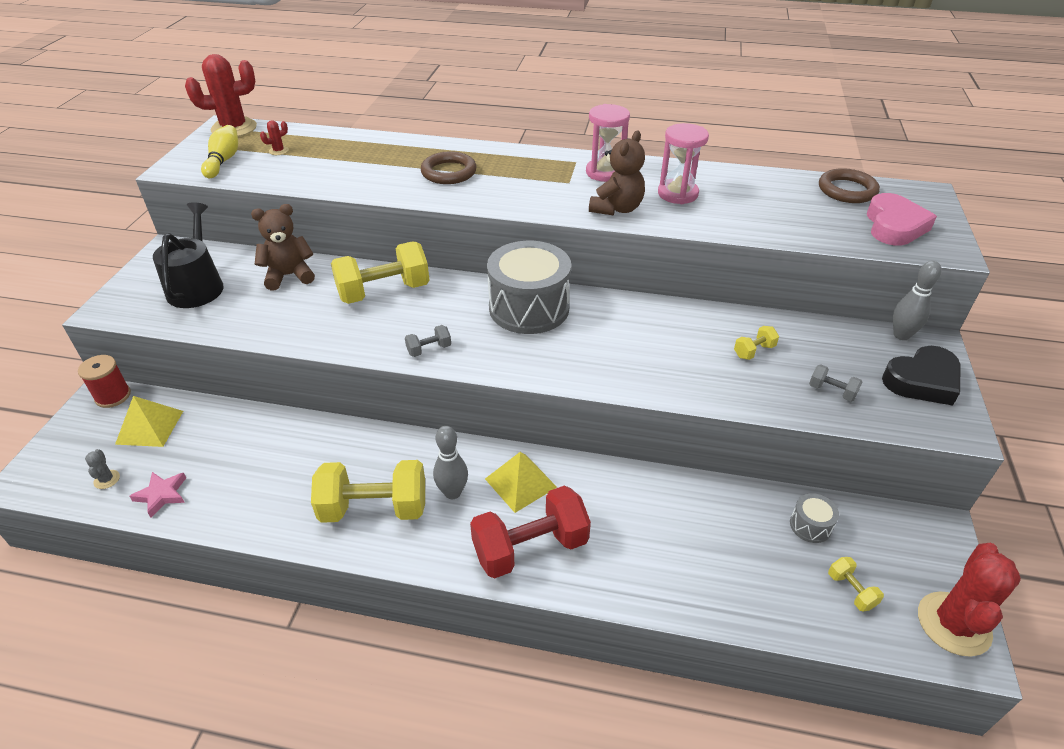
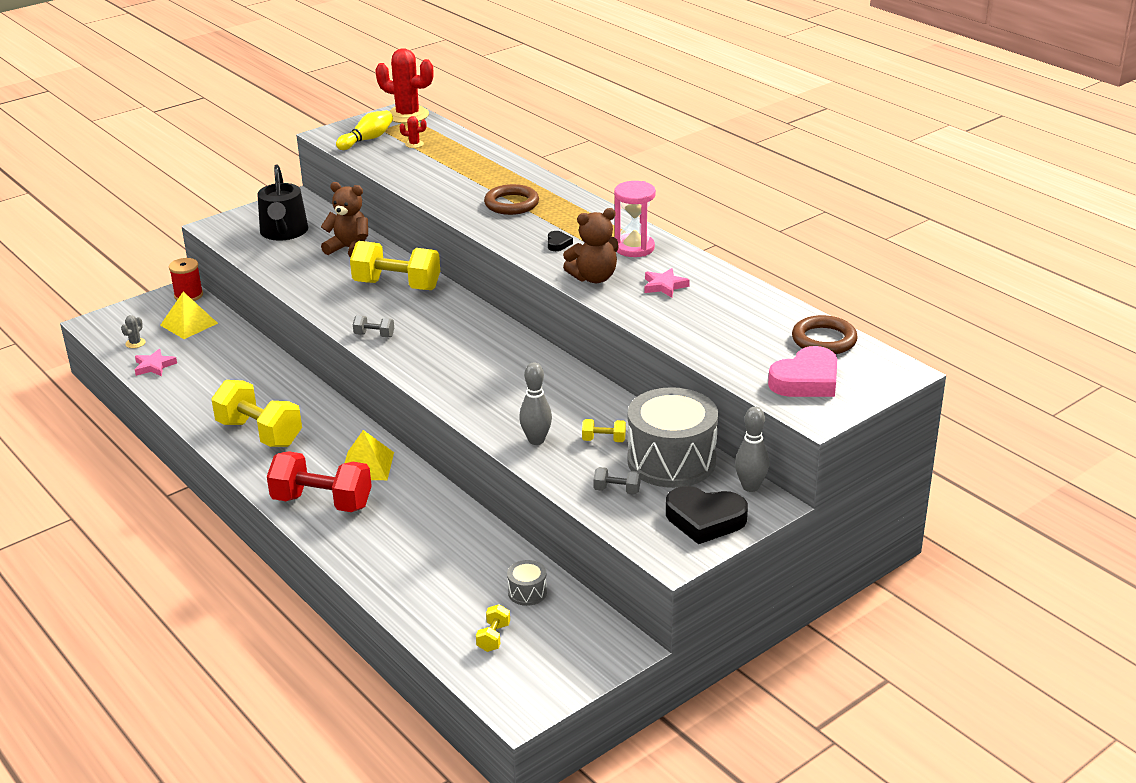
camera: 40 degrees right, 10 degrees down
black watering can [153,202,224,308] -> black watering can turned 135 degrees clockwise [257,165,308,241]
grey bowling pin [433,426,468,499] -> grey bowling pin moved to [519,362,552,445]
grey drum [487,241,571,334] -> grey drum moved to [627,387,718,488]
pink hourglass [658,123,709,204] -> pink star [644,268,690,298]
grey dumbbell [809,364,862,402] -> grey dumbbell turned 60 degrees counterclockwise [593,467,641,495]
red cactus [918,543,1021,657] -> none
none -> black heart [548,231,573,251]

